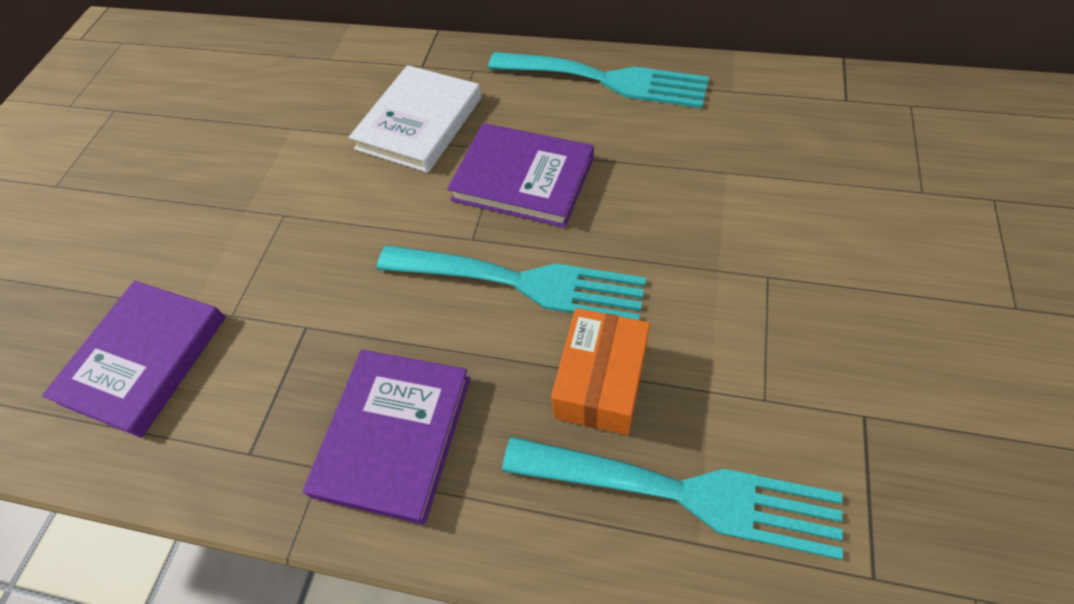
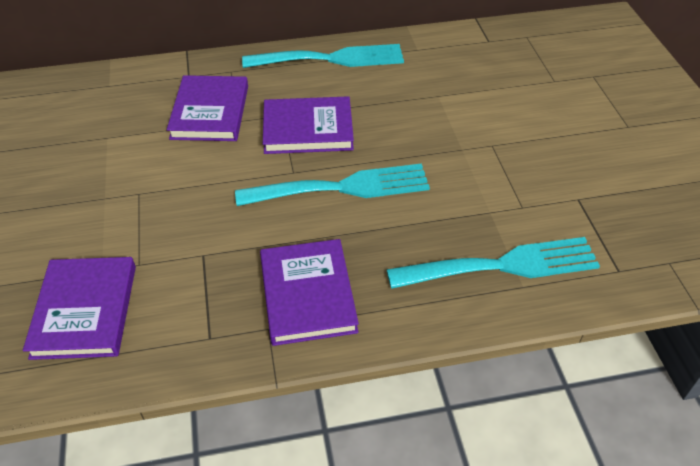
camera: 30 degrees left, 10 degrees down
white book [349,65,482,173] -> purple book [167,75,248,141]
orange box [551,308,650,435] -> none

